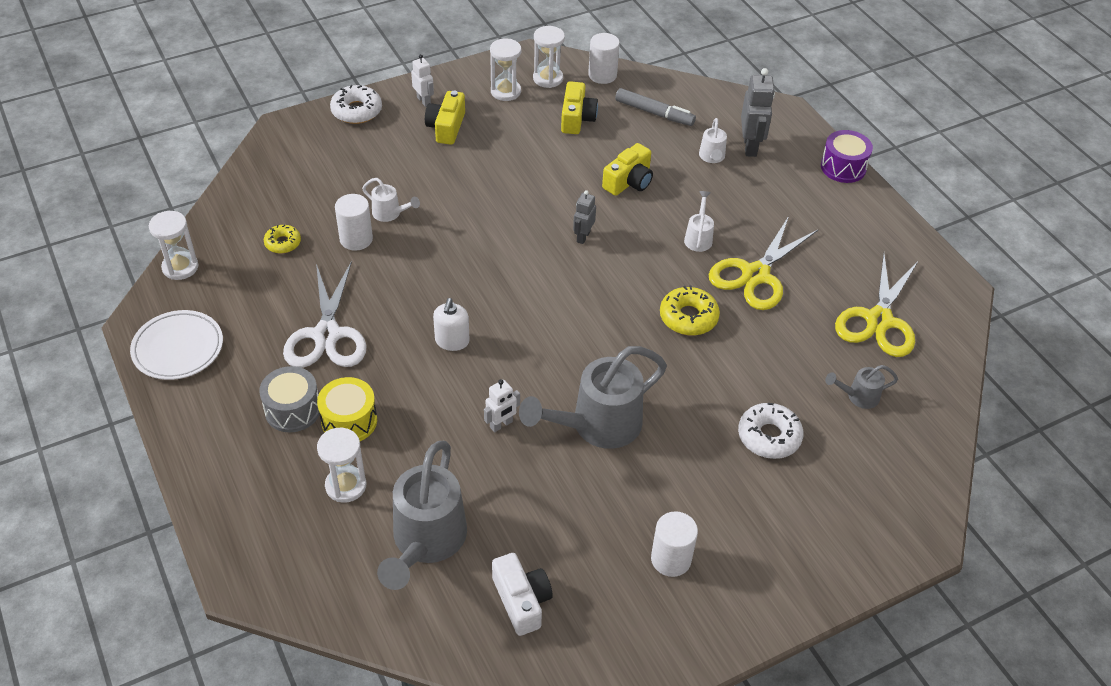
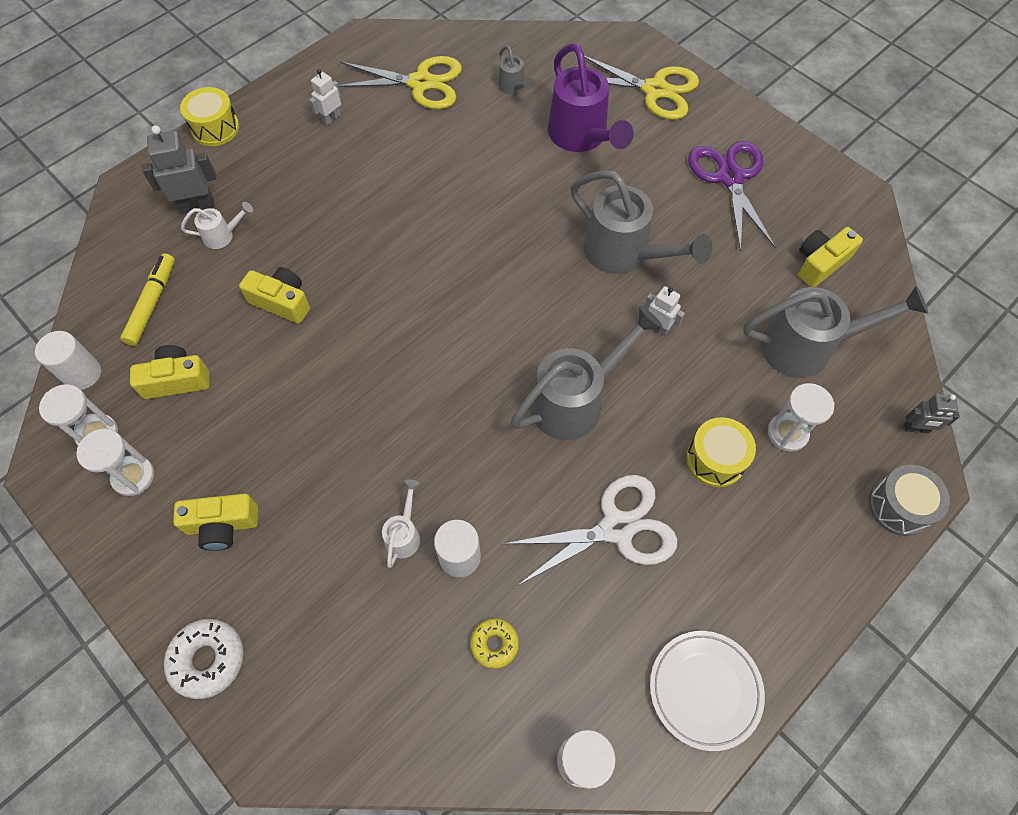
camera: 105 degrees left, 15 degrees up
grey drum [259,366,319,433] -> grey drum moved to [869,465,950,536]
white robot [411,54,434,107] -> white robot moved to [309,69,341,126]
white soap dispenser [433,298,470,351] -> grey watering can [511,306,663,440]
white camera [492,553,553,636] -> yellow camera [798,227,863,287]
grey robot [573,190,596,244] -> grey robot moved to [904,394,960,433]
grey marker [615,88,696,126] -> yellow marker [120,253,175,346]
white cylinder [651,511,698,577] -> purple scissors [688,141,775,251]
yellow donut [660,285,720,336] -> none
white watering can [684,191,714,252] -> none
yellow scissors [709,216,819,310] -> yellow scissors moved to [584,56,699,120]
white donut [738,403,803,459] -> purple watering can [548,43,634,152]
purple drum [821,130,873,183] -> yellow drum [180,87,239,146]

